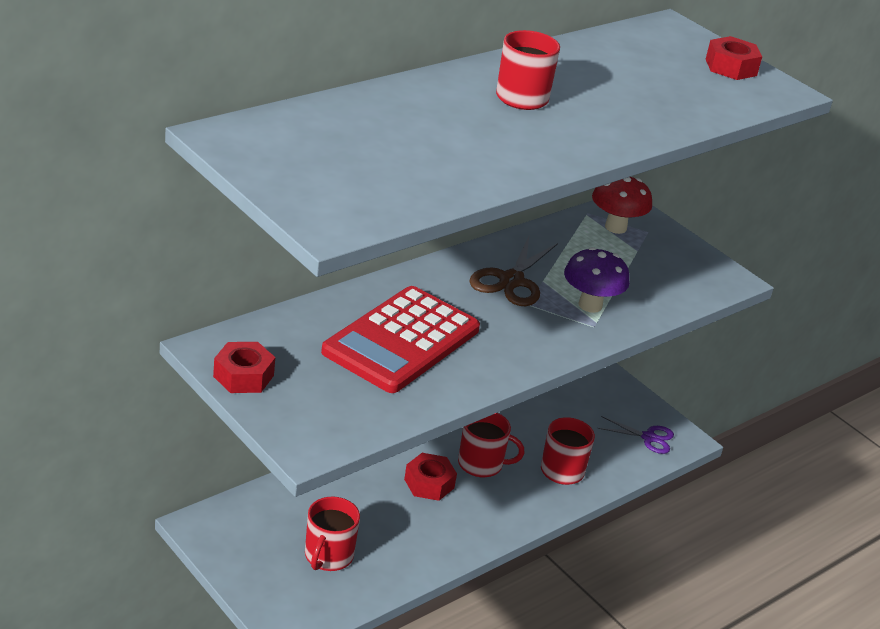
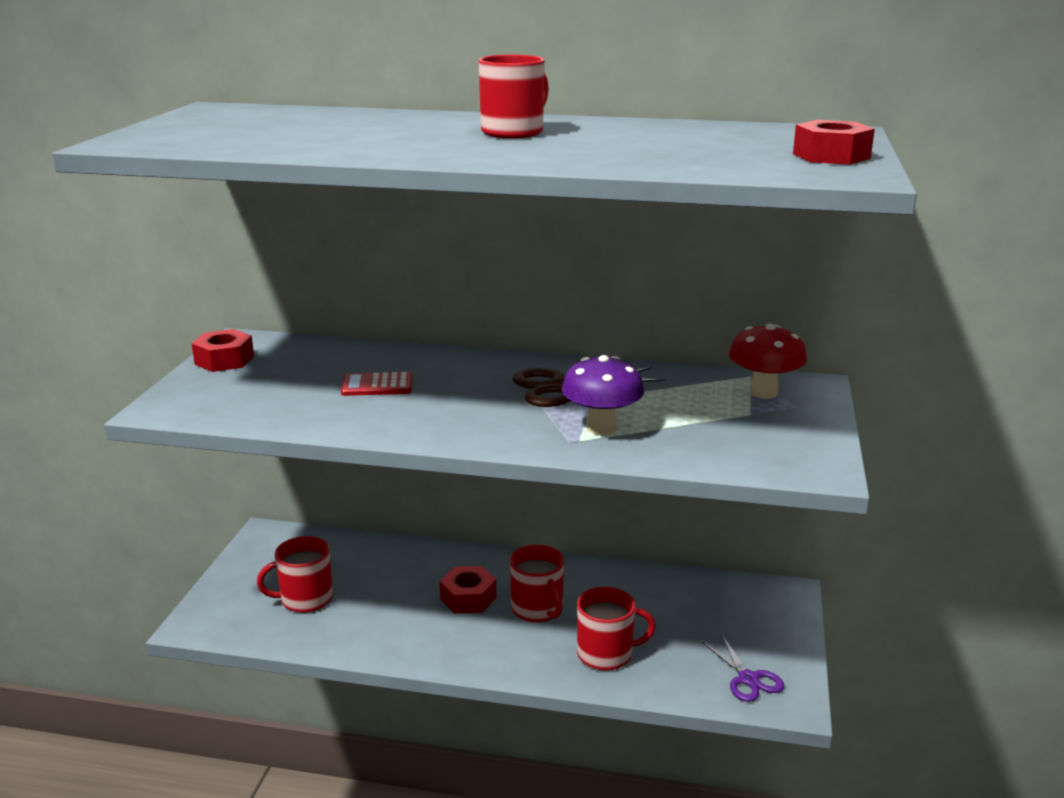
camera: 55 degrees right, 10 degrees down
red calculator [321,286,480,393] -> red calculator [341,372,412,396], size x0.43

